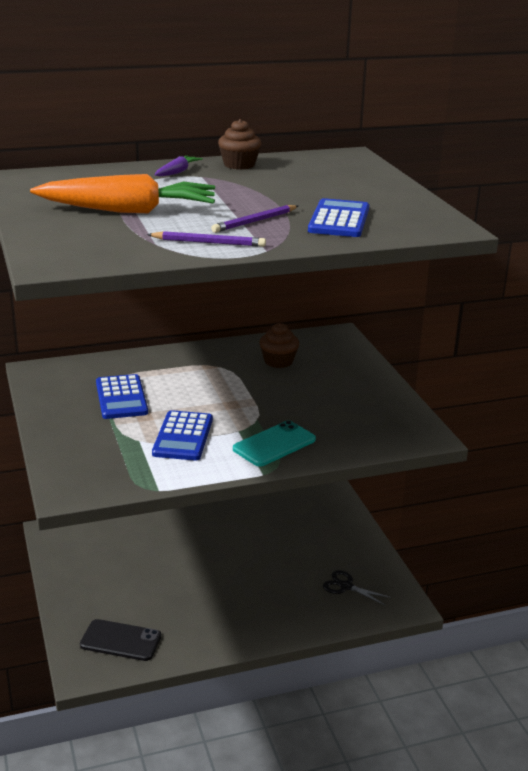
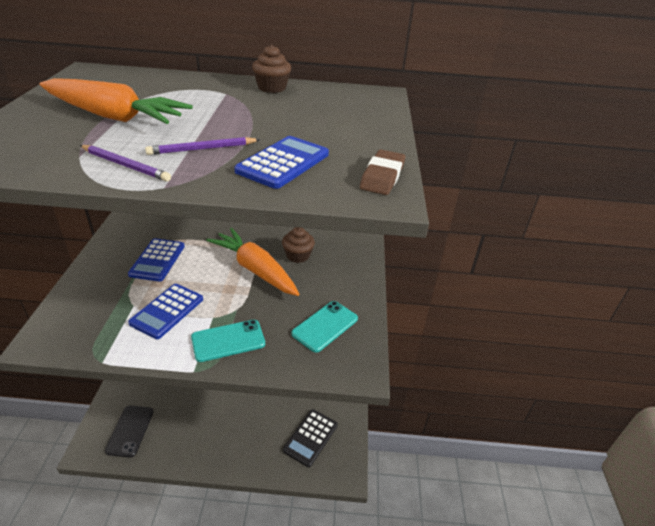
camera: 20 degrees right, 10 degrees up
black phone [80,619,161,661] -> black phone turned 60 degrees clockwise [105,405,154,458]
purple carrot [154,155,203,177] -> none
black scissors [323,570,392,605] -> black calculator [283,409,338,467]
none -> orange carrot [206,228,299,296]
none -> turquoise phone [292,301,358,352]
none -> brown eraser [360,150,405,195]

